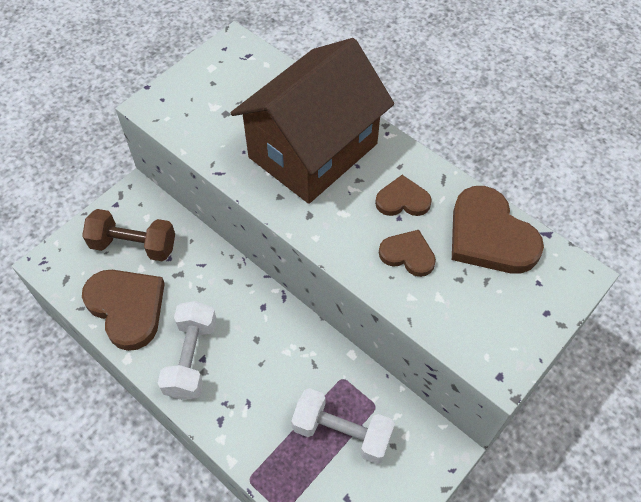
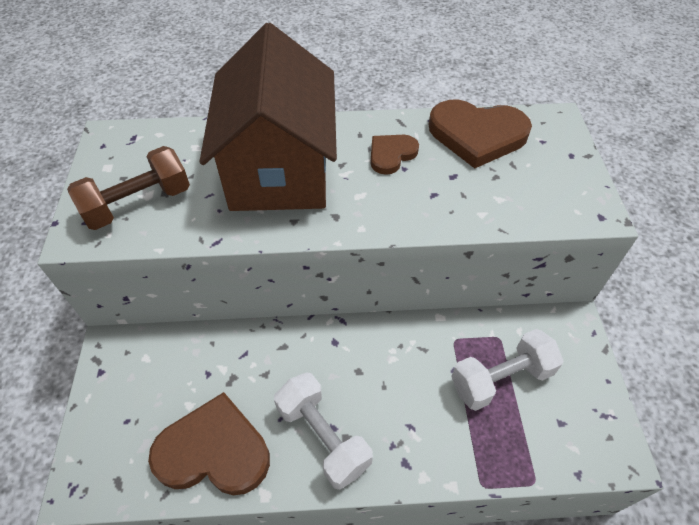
camera: 45 degrees left, 5 degrees down
brown dumbbell [82,209,175,261] -> brown dumbbell moved to [67,146,190,230]
brown heart [379,230,436,277] -> none

